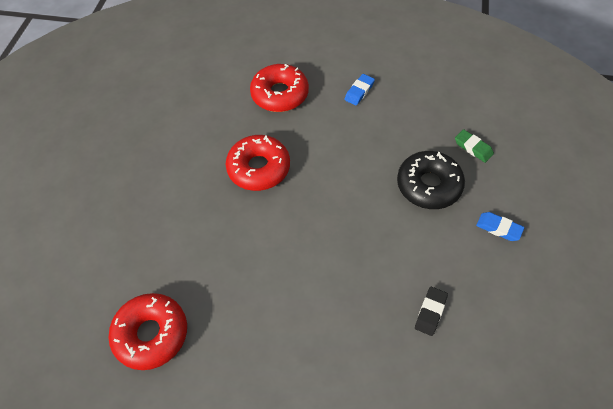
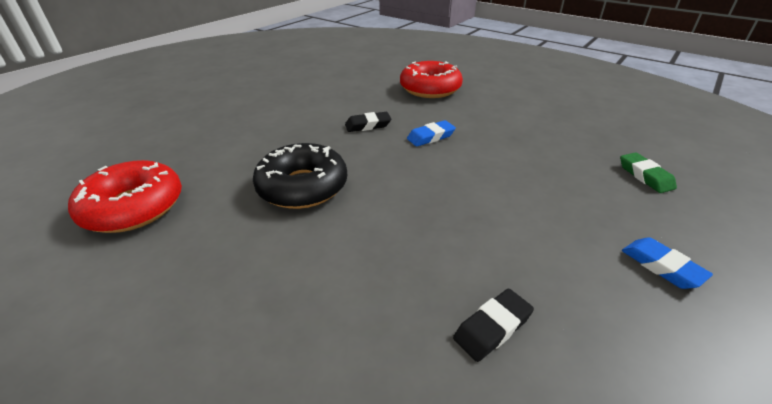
camera: 25 degrees right, 20 degrees down
red donut [226,135,290,191] -> black eraser [345,112,391,132]
blue eraser [344,74,375,106] -> blue eraser moved to [407,120,456,146]
black donut [397,151,465,209] -> black donut moved to [253,143,347,209]

